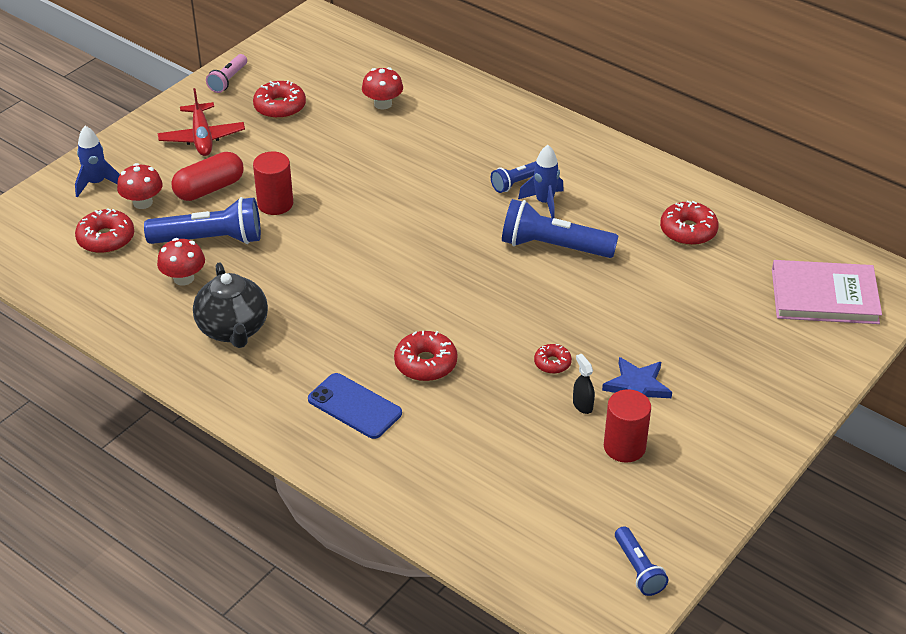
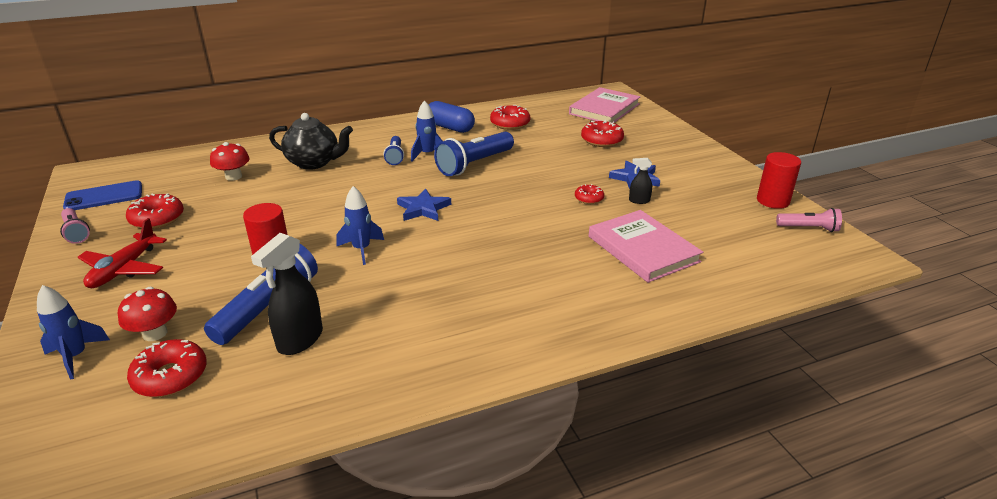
camera: 60 degrees left, 10 degrees down
red mushroom [157,238,205,286] -> black spray bottle [251,233,323,355]
red plane [158,88,245,156] -> red plane turned 90 degrees clockwise [78,218,167,288]
red capsule [172,152,244,201] -> none
black teapot [193,262,268,348] -> black teapot moved to [269,113,353,170]
blue phone [308,373,402,439] -> blue phone moved to [63,180,142,210]
red donut [394,331,457,381] -> red donut moved to [581,120,624,147]
red cylinder [604,389,651,463] -> red cylinder moved to [757,152,801,209]
blue flashlight [615,526,669,596] -> pink flashlight [776,208,842,232]
none -> blue rocket [336,186,384,265]
none -> blue star [397,188,451,221]
none -> blue capsule [429,101,475,133]
none -> pink book [589,210,703,283]

